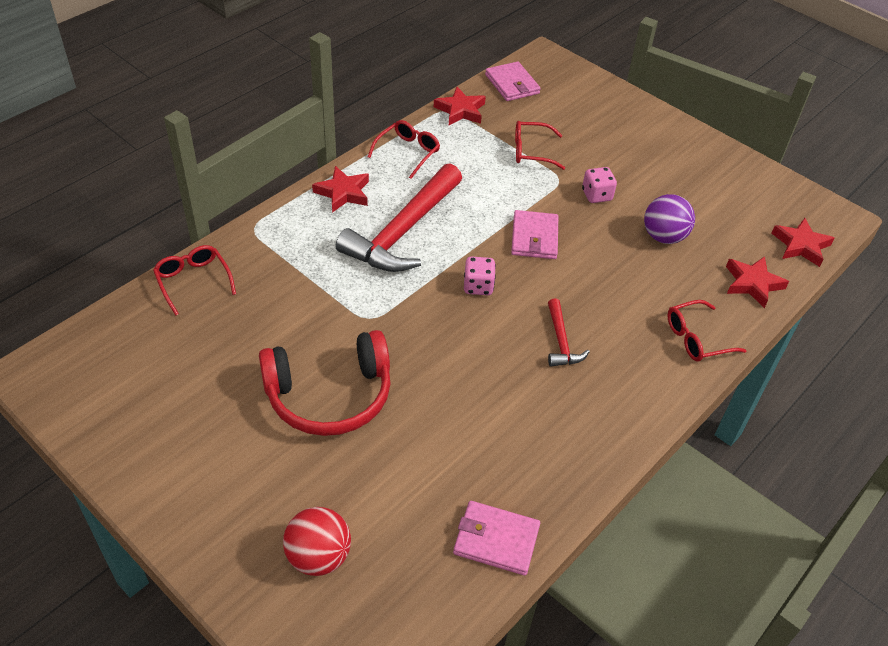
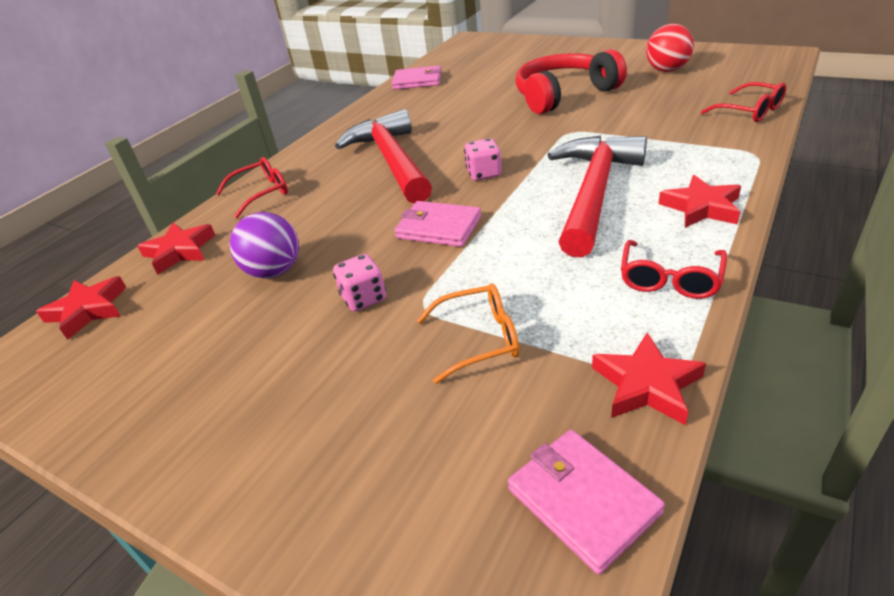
camera: 175 degrees right, 10 degrees down
red ball [283,507,351,576] -> red ball moved to [646,24,694,72]
pink wallet [511,210,558,259] -> pink wallet turned 60 degrees counterclockwise [394,201,481,247]
red glasses [515,121,565,170] -> orange glasses [417,283,520,384]
red hammer [548,299,590,367] -> red hammer [335,109,432,203], size x2.14

